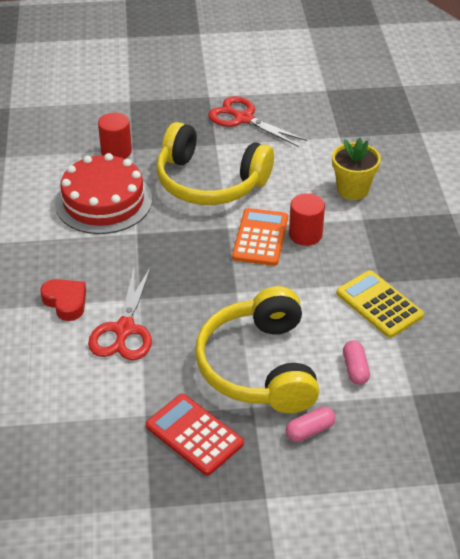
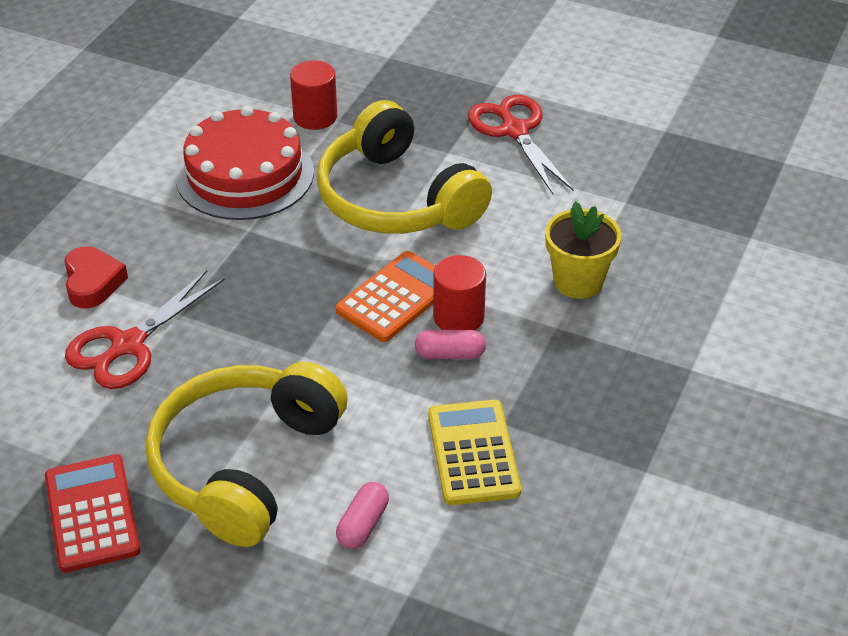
camera: 30 degrees right, 0 degrees up
pink capsule [286,407,335,442] -> pink capsule moved to [415,330,486,359]

